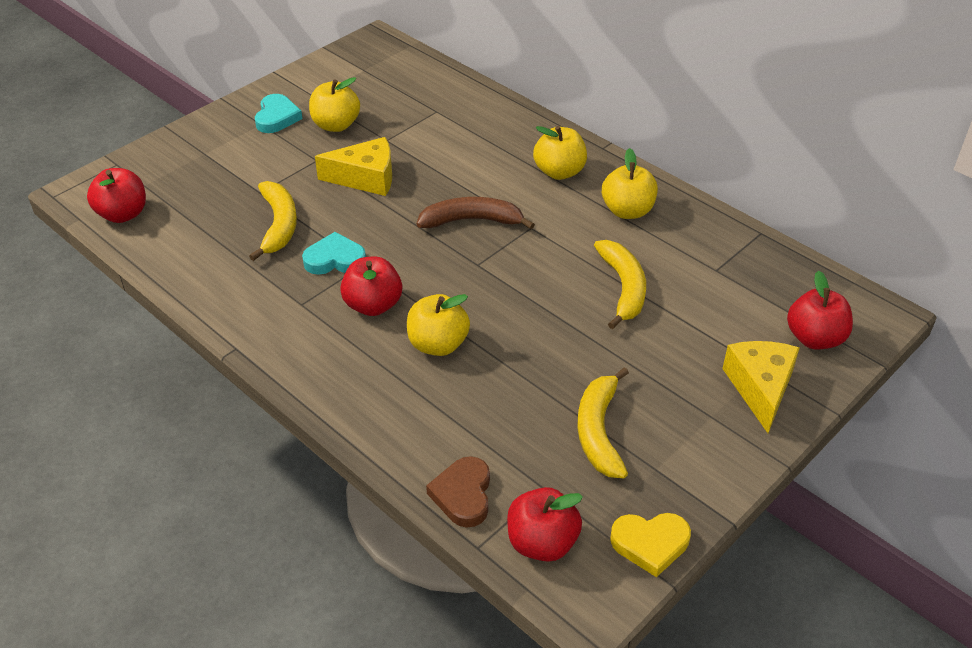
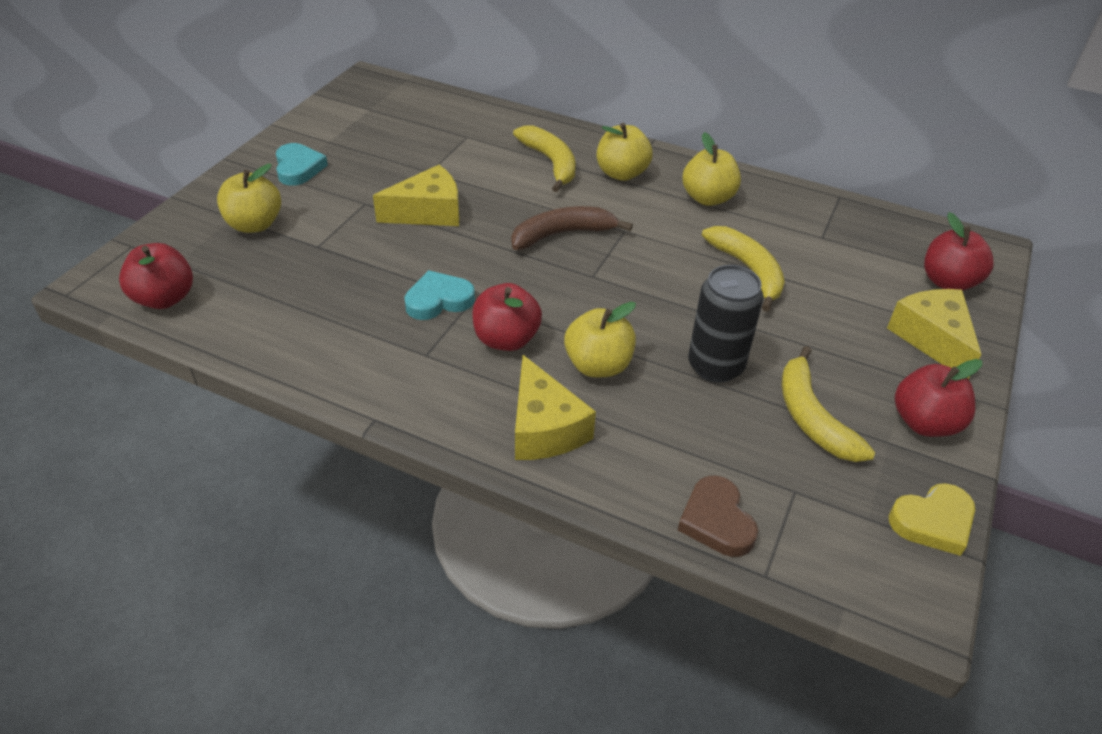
camera: 20 degrees left, 0 degrees up
yellow banana [249,181,297,261] -> yellow banana moved to [513,125,576,192]
yellow apple [309,77,360,132] -> yellow apple moved to [217,164,281,233]
red apple [507,487,583,562] -> red apple moved to [895,359,982,437]
none -> yellow cheese [515,355,596,460]
none -> black can [688,265,764,383]

